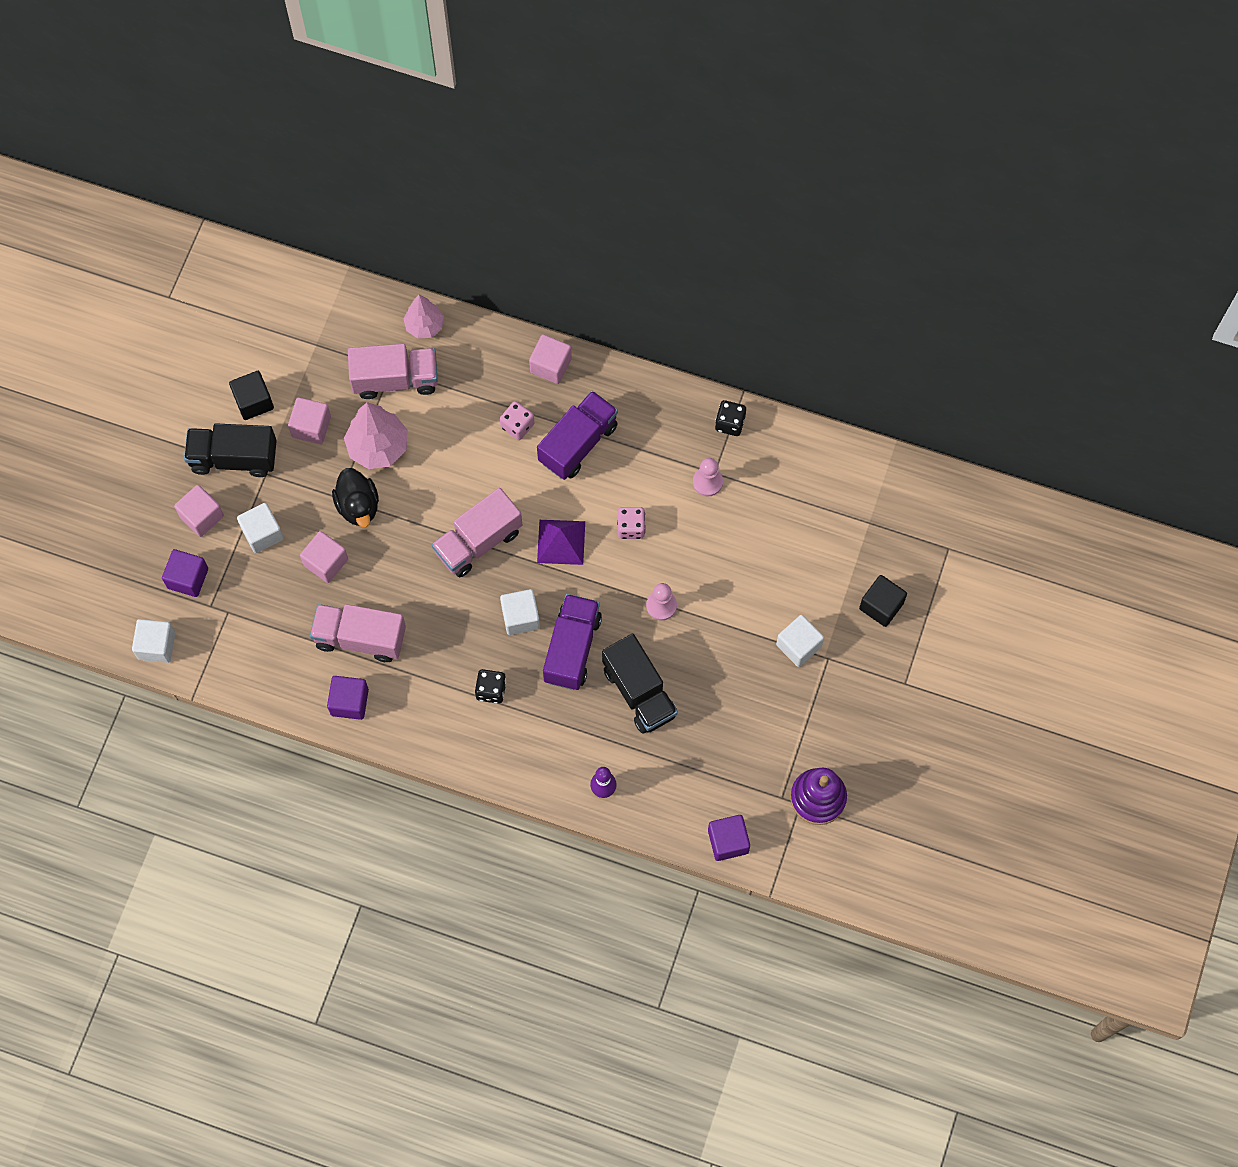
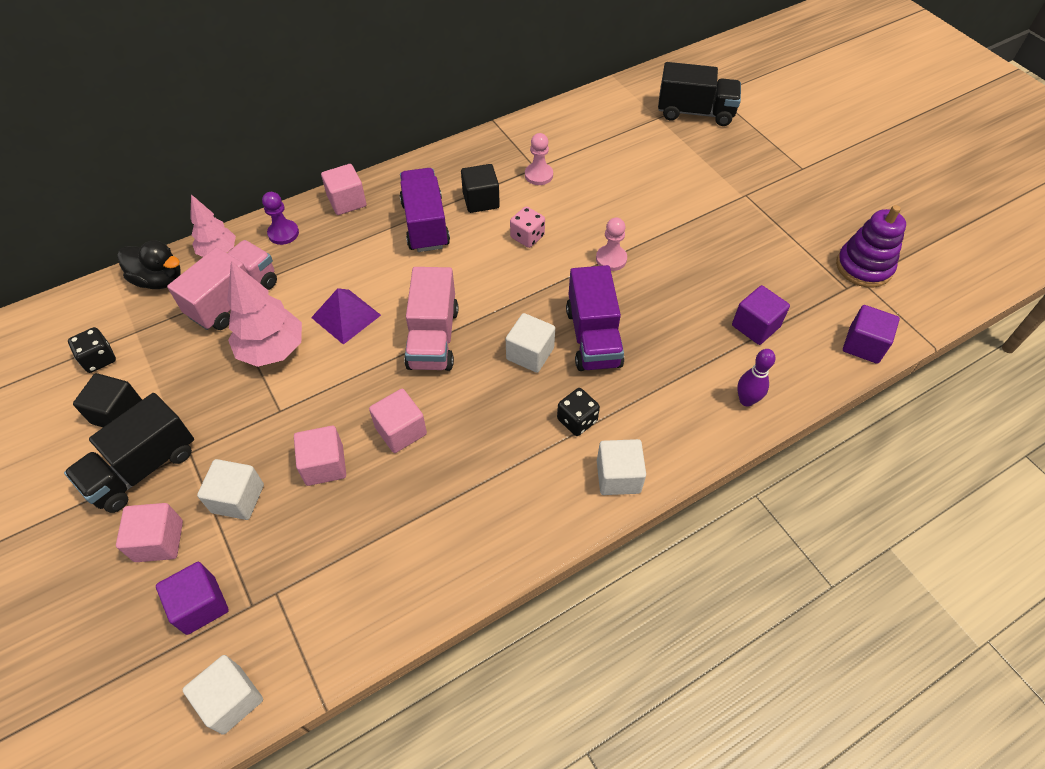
camera: 50 degrees left, 15 degrees down
pink cube [288,397,331,444] -> pink cube moved to [369,389,427,453]
pink truck [310,604,406,662] -> none
purple cube [327,676,369,720] -> purple cube moved to [732,285,790,345]
black duck [332,468,379,528] -> black duck moved to [117,240,181,289]
pink dice [500,401,534,440] -> none
purple pyramid [537,520,585,565] -> purple pyramid moved to [311,288,381,345]
purple truck [543,594,602,690] -> purple truck turned 150 degrees counterclockwise [566,265,624,371]
black truck [602,633,678,734] -> black truck moved to [658,62,741,126]
black dice [715,400,746,436] -> black dice moved to [68,327,116,373]
white cube [776,615,824,667] -> white cube moved to [597,439,646,495]
black cube [859,575,907,627] -> black cube moved to [461,164,500,213]
none -> purple pawn [262,192,299,245]

